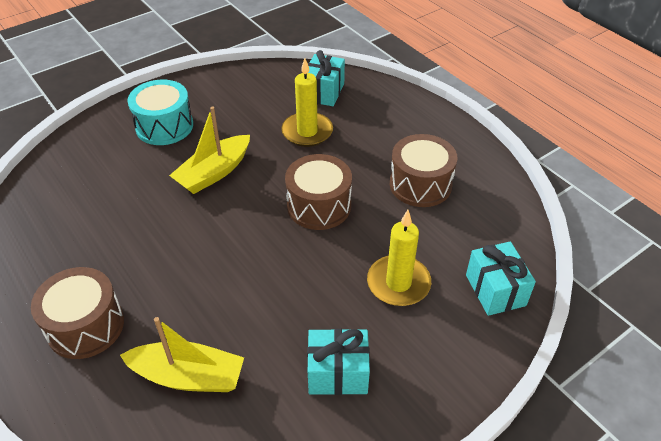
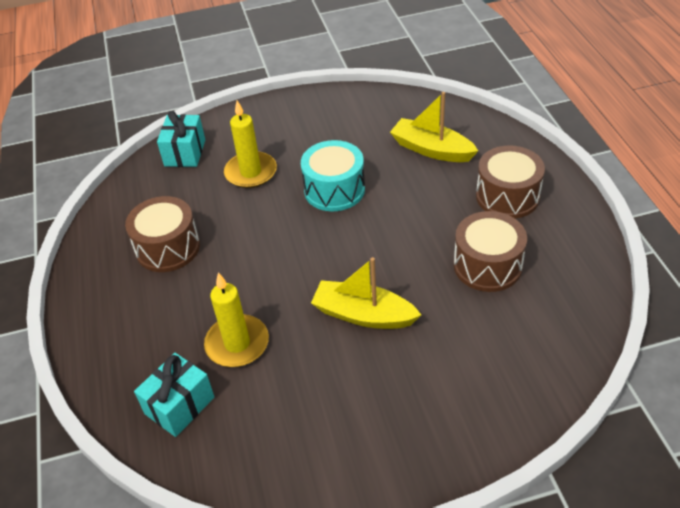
camera: 155 degrees left, 0 degrees up
turquoise drum [128,80,193,145] -> turquoise drum moved to [301,140,365,211]
yellow boat [169,107,250,194] -> yellow boat turned 135 degrees counterclockwise [311,257,421,329]
brown drum [285,154,352,230] -> brown drum moved to [454,211,527,292]
turquoise gift [307,329,370,395] -> none

